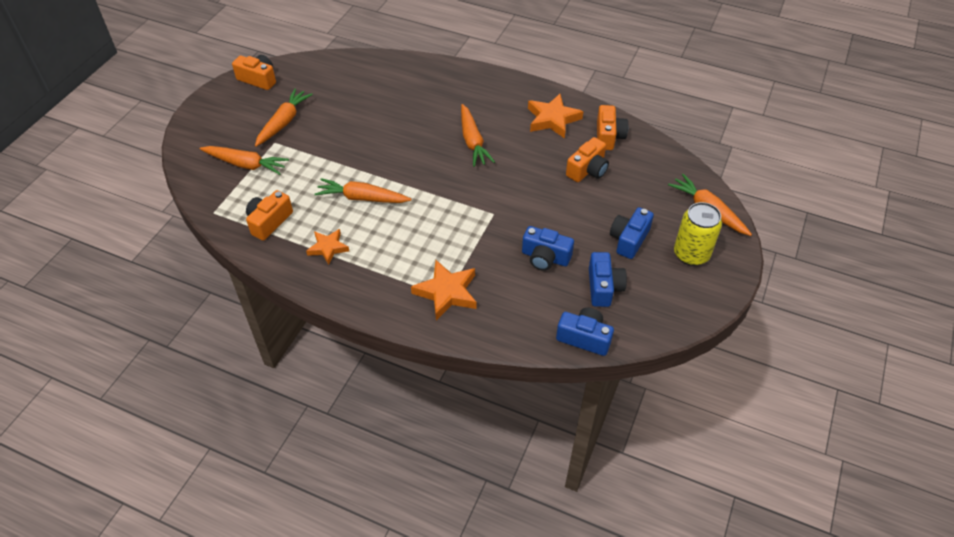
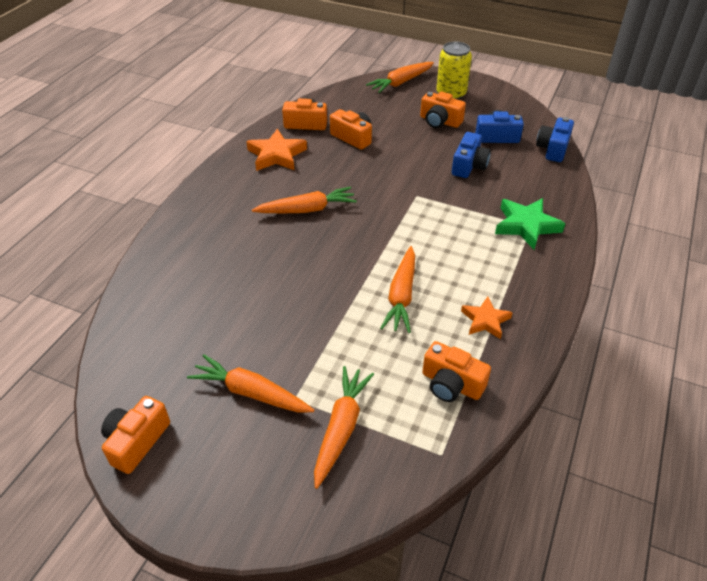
camera: 90 degrees left, 5 degrees down
orange star [411,260,476,320] -> green star [495,198,566,250]
blue camera [610,207,654,259] -> orange camera [420,92,466,128]

